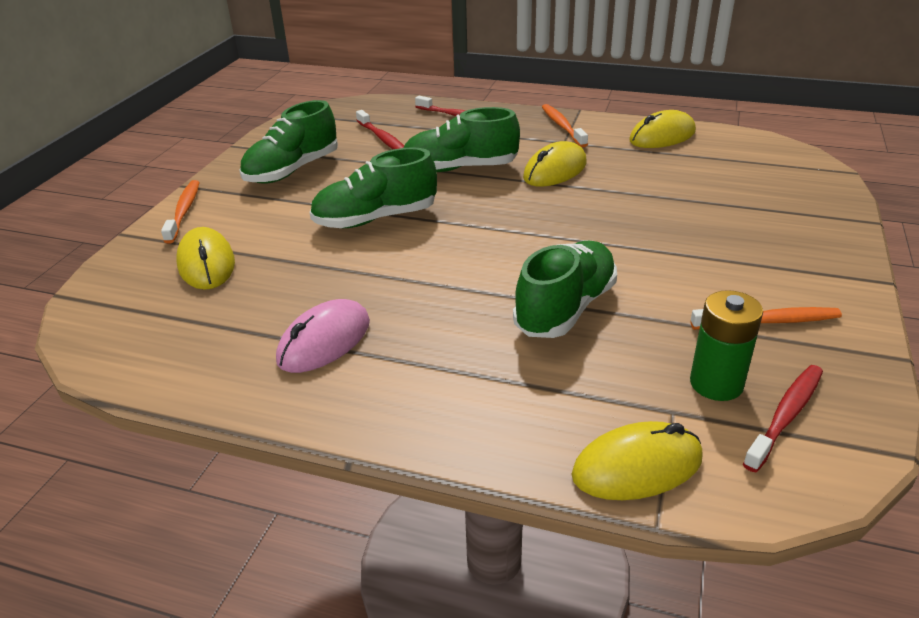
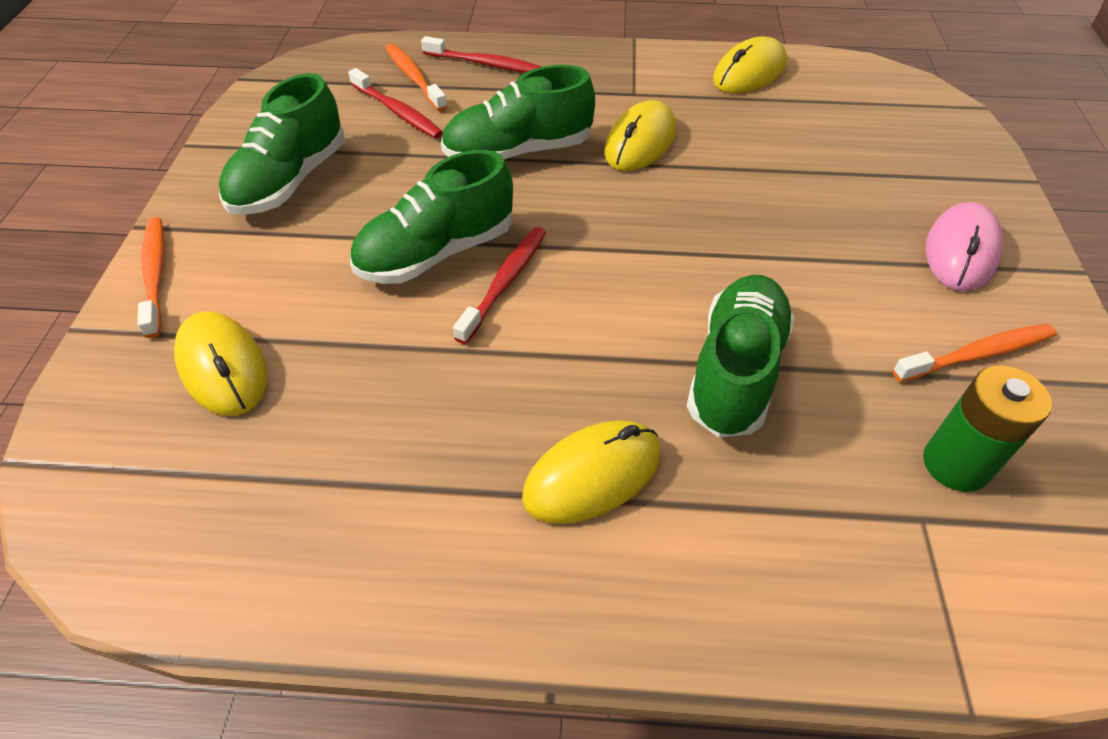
camera: 15 degrees left, 15 degrees up
pink mouse [276,299,370,373] -> pink mouse moved to [926,202,1003,291]
orange toothbrush [542,104,588,147] -> orange toothbrush moved to [386,44,448,111]
yellow mouse [571,421,703,500] -> yellow mouse moved to [522,420,661,524]
red toothbrush [743,365,823,472] -> red toothbrush moved to [453,227,546,344]

